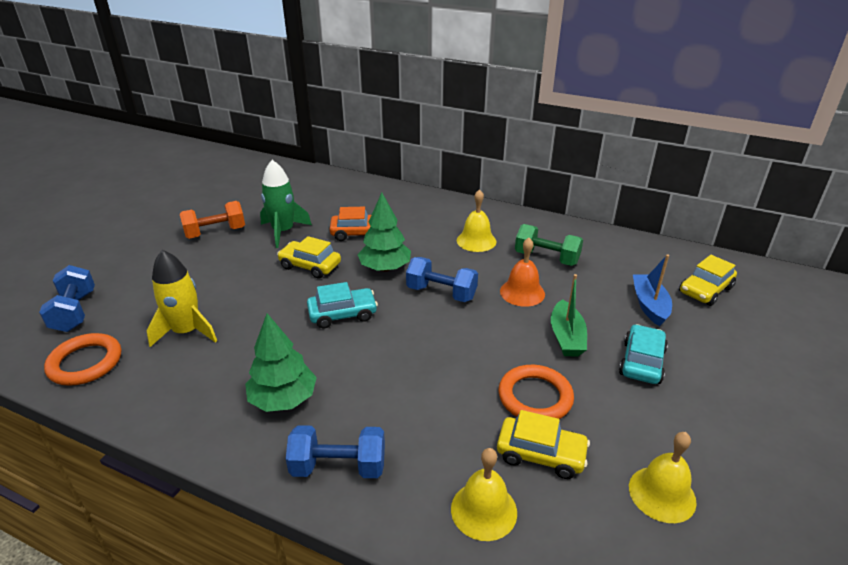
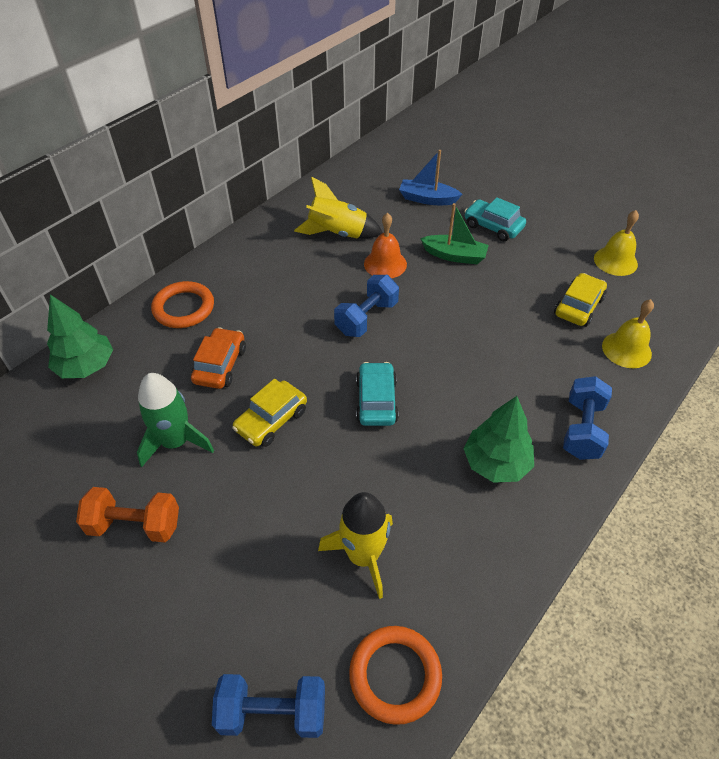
camera: 75 degrees left, 15 degrees up
orange dumbbell [180,201,245,239] -> orange dumbbell turned 75 degrees counterclockwise [76,487,179,542]
green tree [357,192,411,272] -> green tree moved to [47,295,113,378]
yellow bell [457,189,496,252] -> none
orange ring [499,365,574,419] -> orange ring moved to [151,281,214,328]
green dumbbell [515,224,583,266] -> yellow rocket [294,177,383,239]
yellow car [679,255,737,306] -> none

